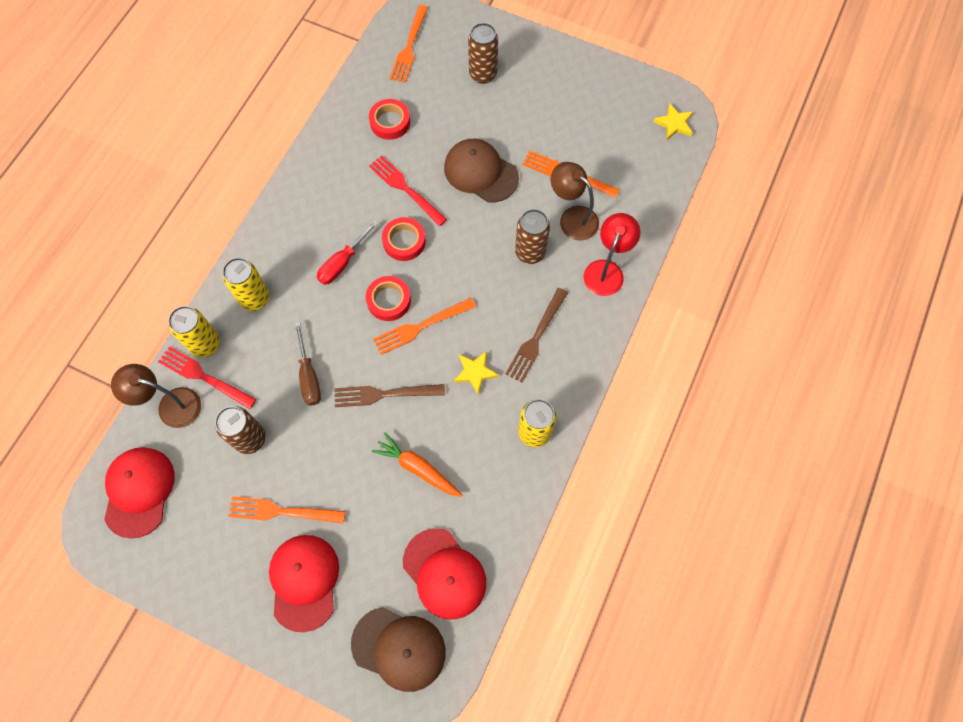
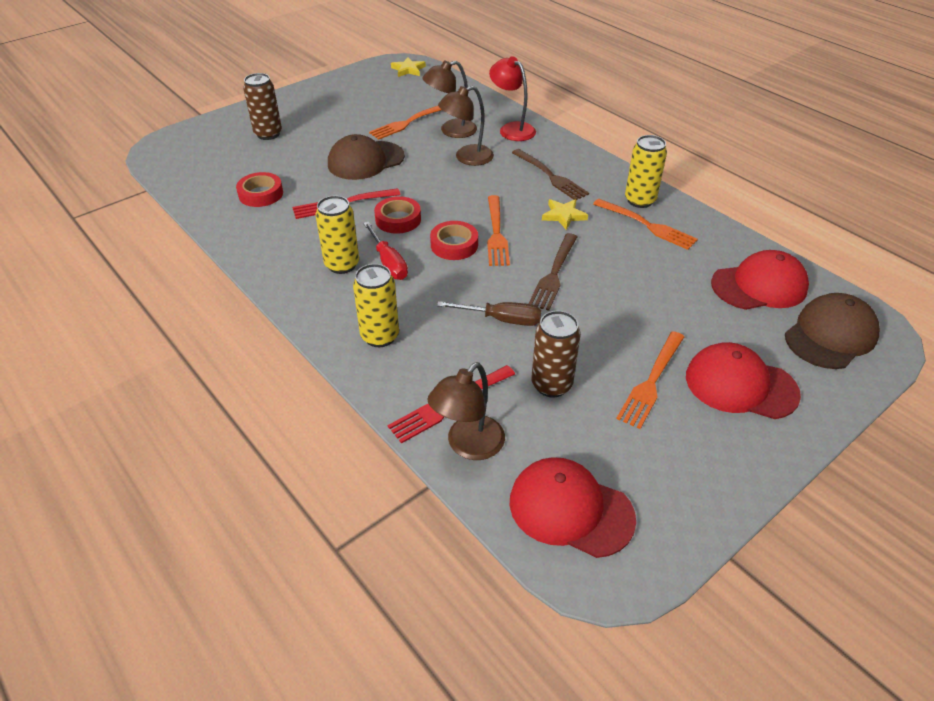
camera: 65 degrees left, 25 degrees down
yellow can [168,306,220,358] -> yellow can moved to [315,195,359,274]
orange carrot [372,432,463,497] -> none
orange fork [389,5,428,83] -> orange fork moved to [593,199,698,250]
brown can [515,209,550,264] -> brown lamp [438,86,494,166]

